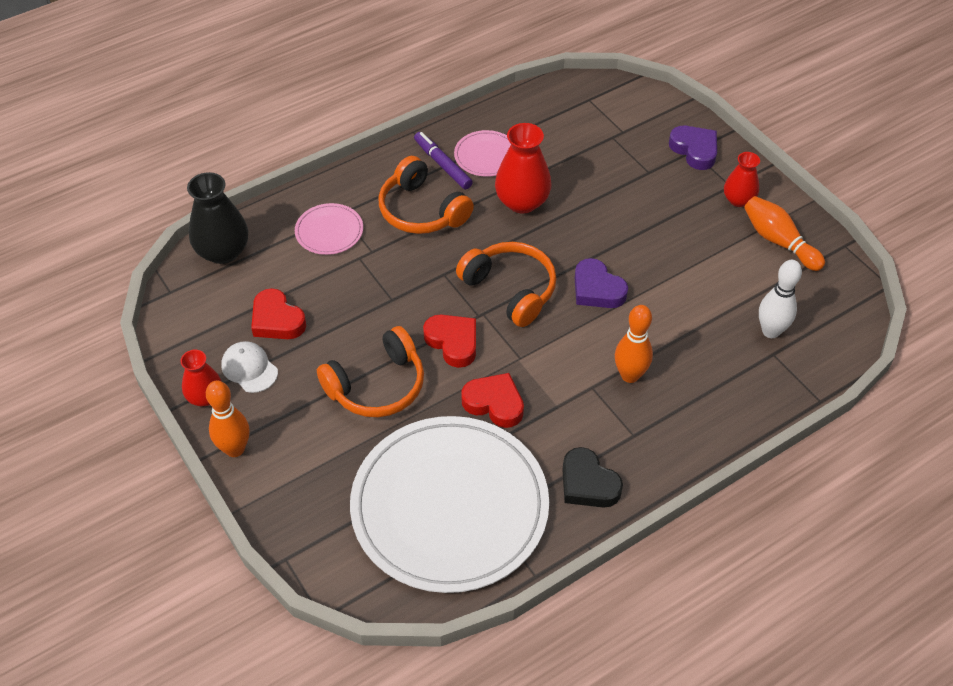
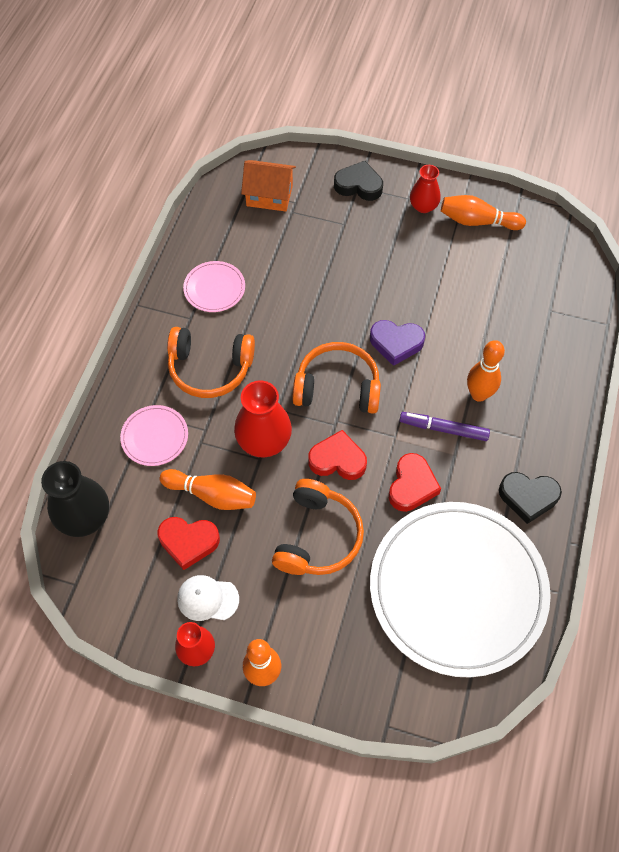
camera: 40 degrees left, 10 degrees up
purple marker [414,132,473,189] -> purple marker moved to [399,412,490,441]
red heart [461,373,524,428] -> red heart turned 120 degrees clockwise [389,453,441,512]
red vase [495,123,551,214] -> red vase moved to [234,381,292,458]
purple heart [669,126,717,170] -> black heart [334,161,383,201]
white bowling pin [759,260,802,338] -> none
none -> orange bowling pin [160,469,256,510]
none -> orange house [241,160,296,212]

